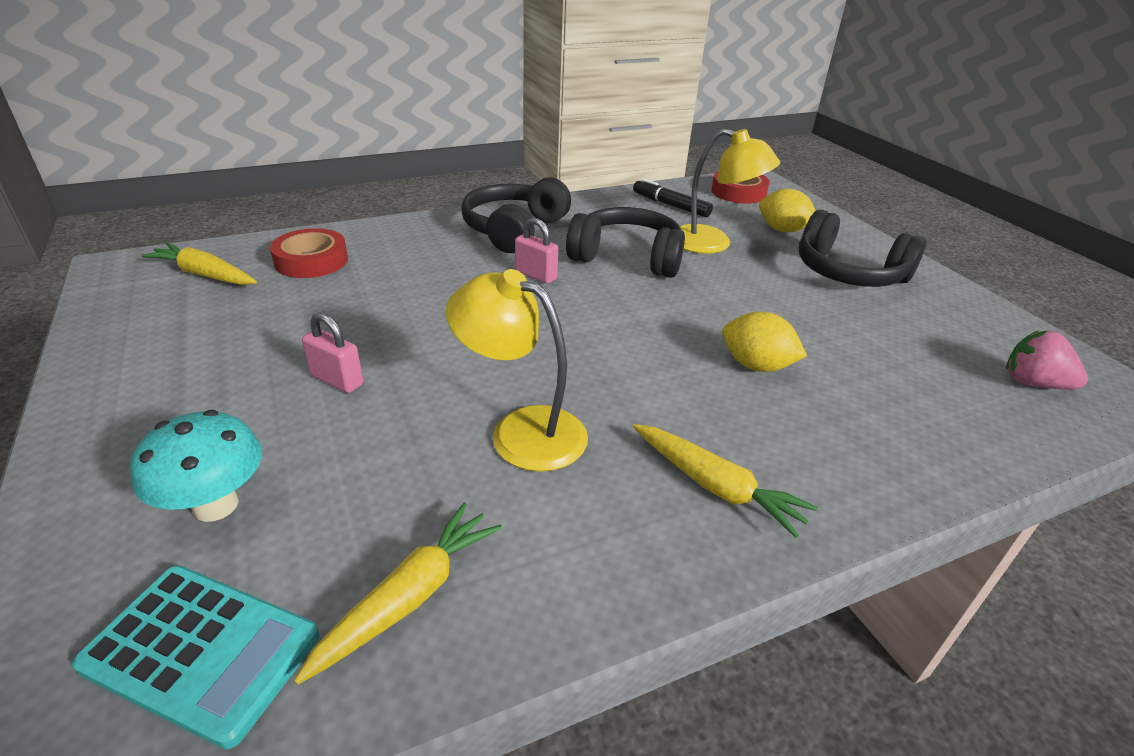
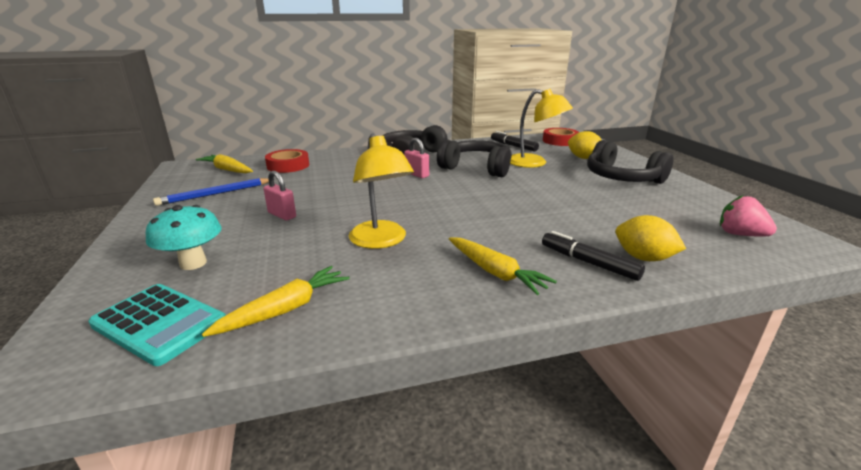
camera: 10 degrees right, 10 degrees down
yellow lamp [446,269,588,472] -> yellow lamp turned 150 degrees counterclockwise [349,133,414,249]
yellow lemon [722,312,807,372] -> yellow lemon moved to [616,215,686,261]
none -> blue pencil [153,178,269,206]
none -> black marker [542,231,645,281]

